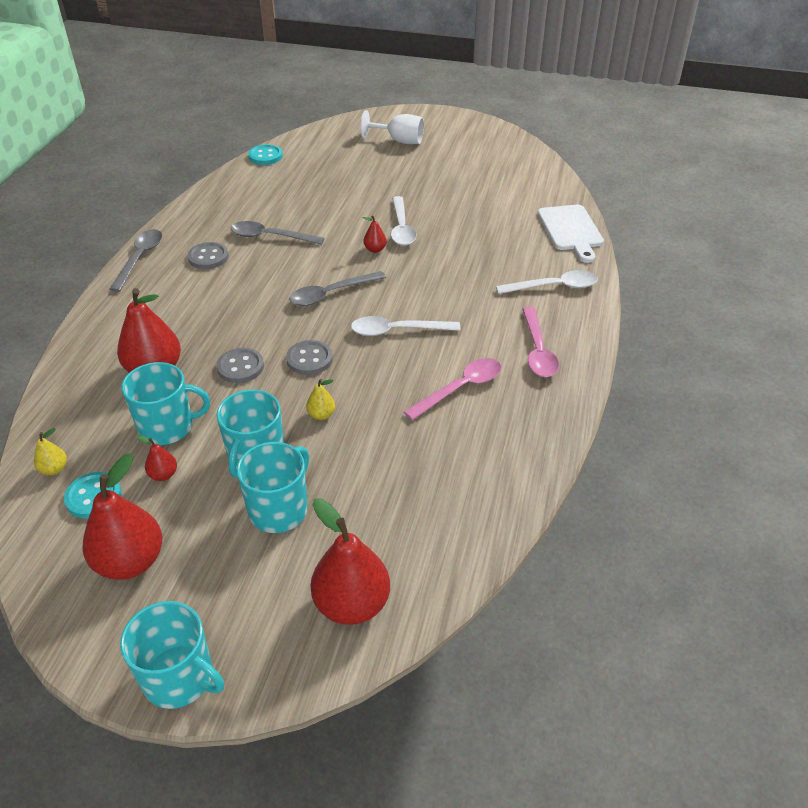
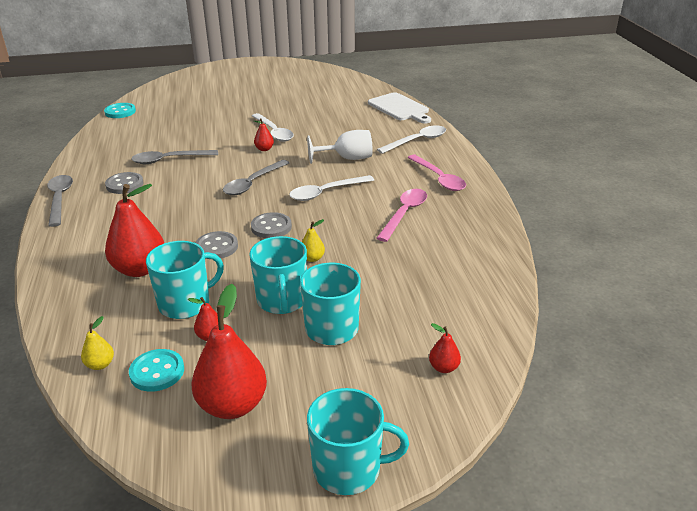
camera: 25 degrees left, 10 degrees down
red pear [311,498,390,625] -> red pear [429,323,461,373], size x0.46
white goblet [360,110,424,144] -> white goblet moved to [307,130,373,164]

